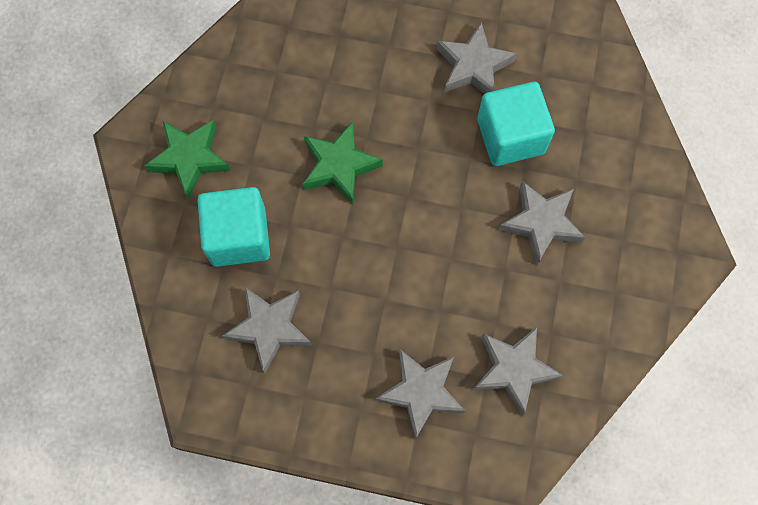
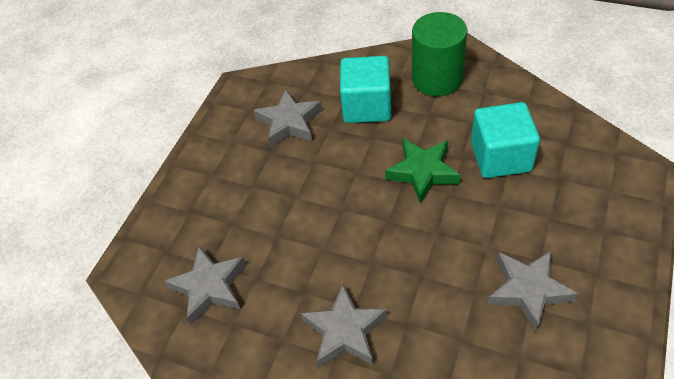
camera: 105 degrees right, 20 degrees down
green star [144,120,231,199] -> green cylinder [412,12,467,96]
grey star [375,349,465,440] -> none
turquoise cube [477,82,555,166] -> turquoise cube moved to [471,102,540,178]

